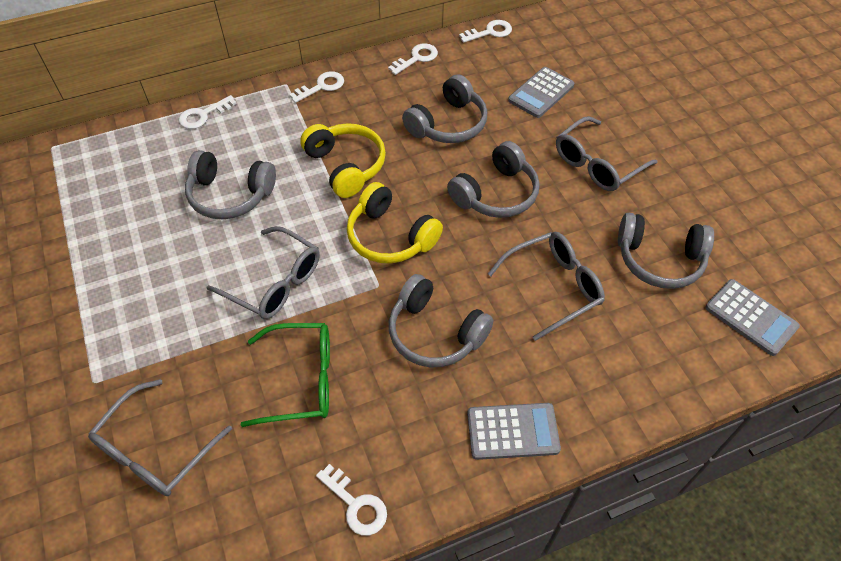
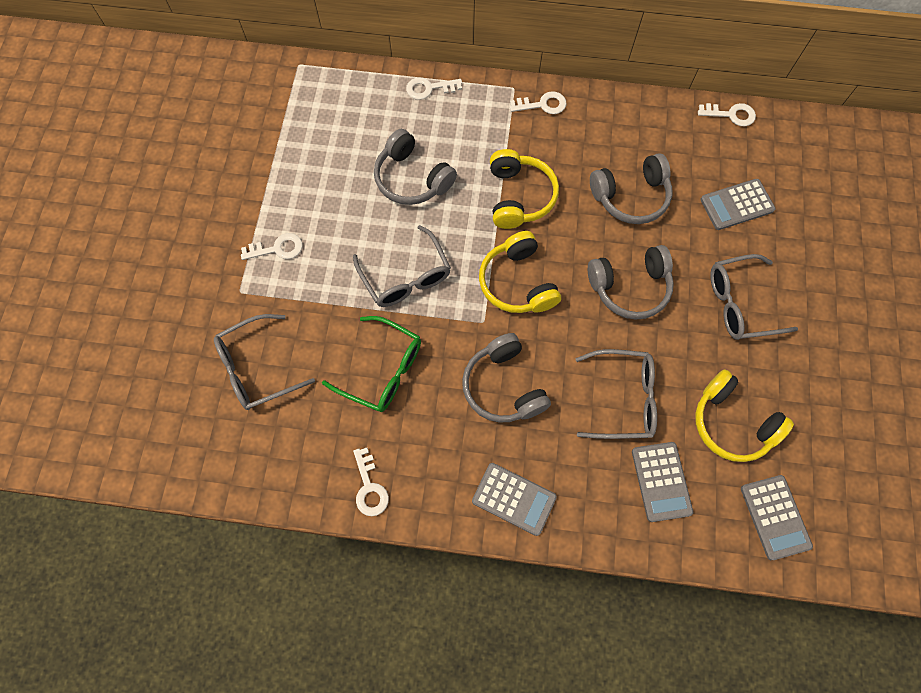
camera: 30 degrees right, 15 degrees up
white key [388,43,438,75] -> white key moved to [241,233,303,260]
grey headphones [618,213,714,289] -> yellow headphones [695,369,794,462]
none -> grey calculator [632,442,693,522]

